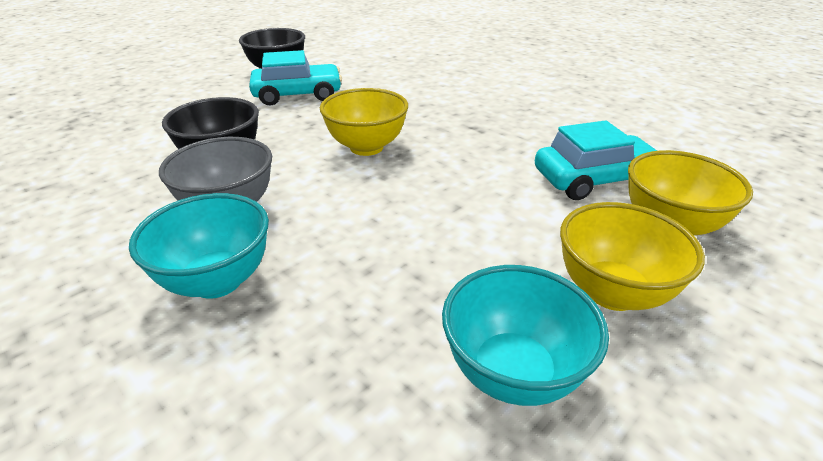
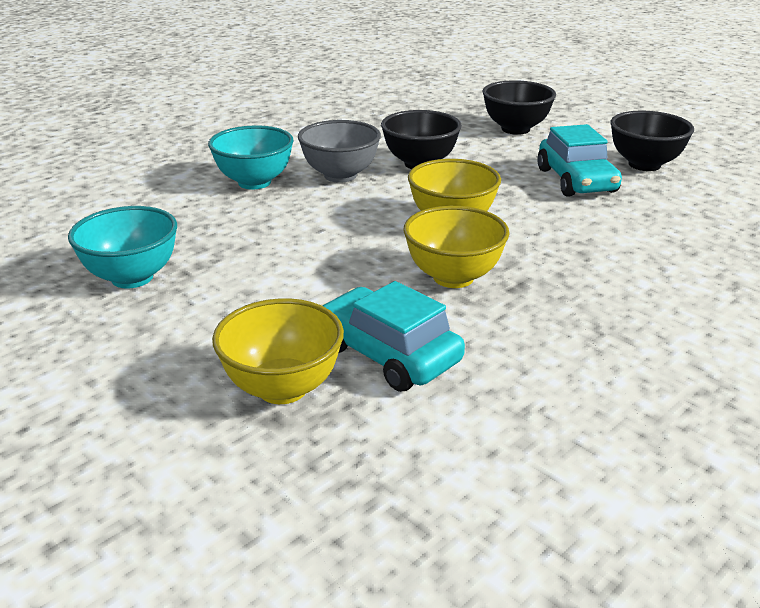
camera: 90 degrees right, 5 degrees down
turquoise car [535,120,657,200] -> turquoise car turned 150 degrees clockwise [321,281,465,392]
yellow bowl [560,202,705,311] -> yellow bowl moved to [403,206,510,288]
none -> black bowl [482,80,556,135]

